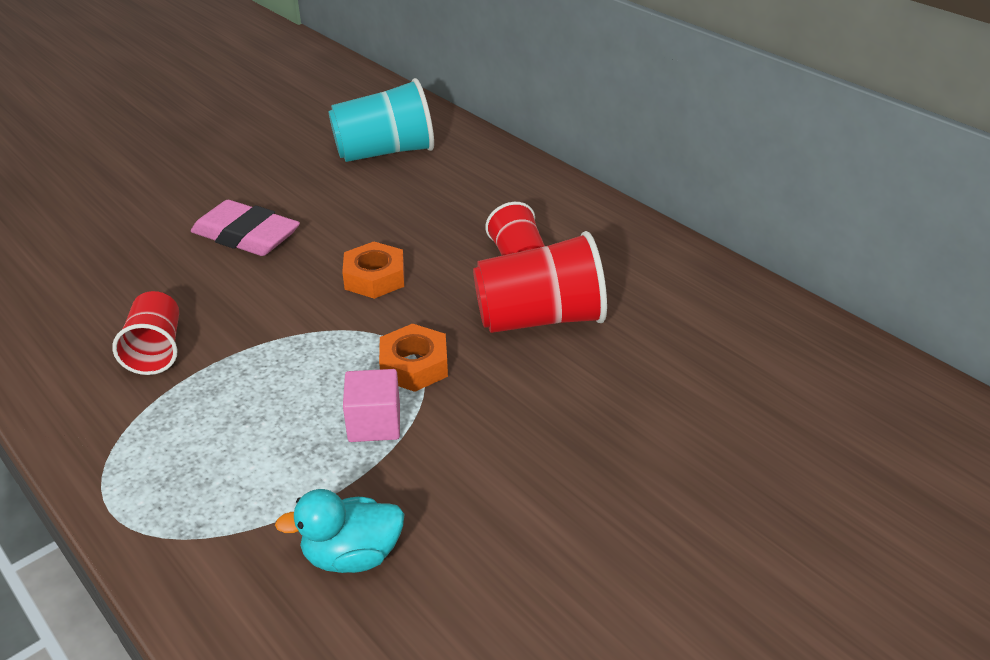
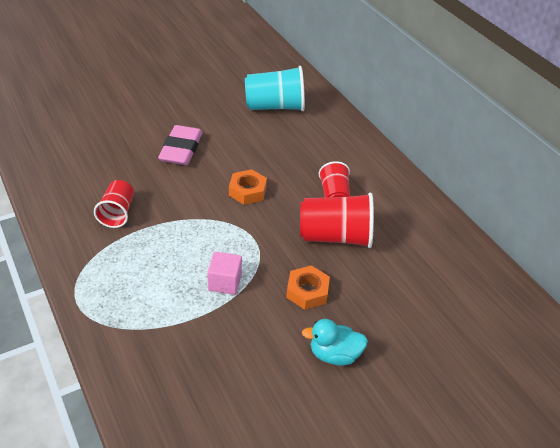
camera: 10 degrees right, 5 degrees up
pink eraser [191,200,300,256] -> pink eraser turned 60 degrees clockwise [158,125,203,165]
turquoise duck [275,489,405,573] -> turquoise duck moved to [302,319,368,366]
orange nut [379,323,448,392] -> orange nut moved to [286,265,330,310]

